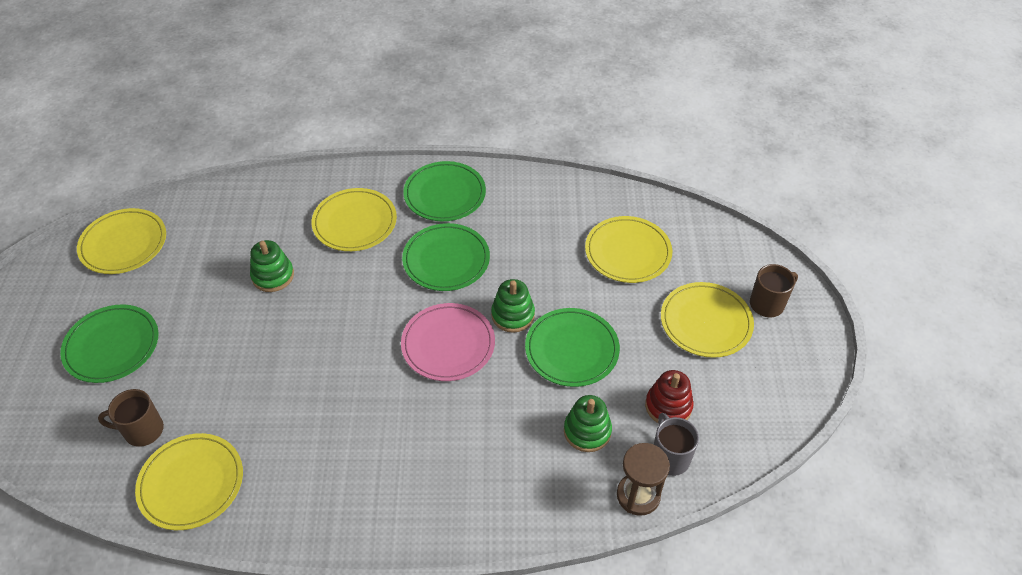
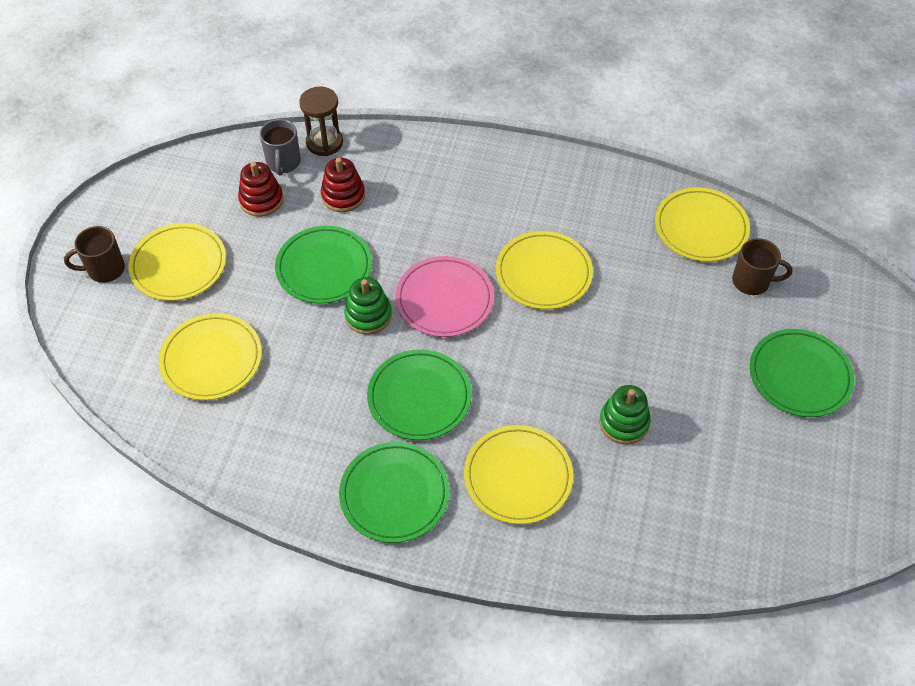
camera: 165 degrees left, 5 degrees up
yellow plate [77,208,166,274] -> yellow plate moved to [496,231,593,309]
green stacking toy [564,395,612,452] -> red stacking toy [321,158,365,212]

